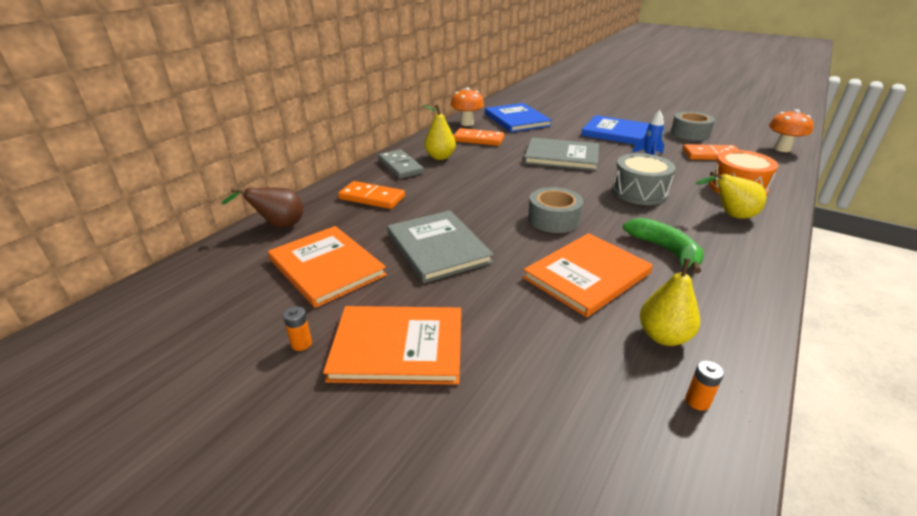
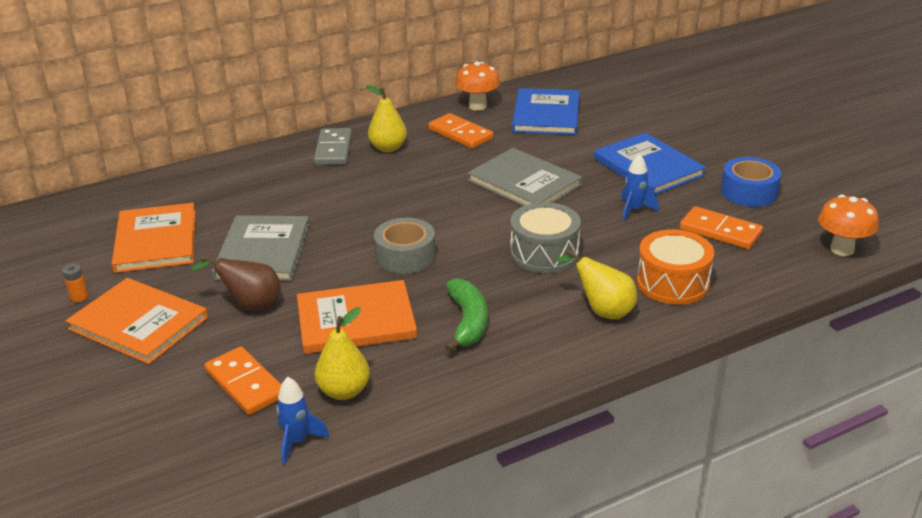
camera: 30 degrees right, 0 degrees up
brown pear [221,188,303,228] -> brown pear moved to [191,256,281,311]
orange domino [338,181,405,209] -> orange domino moved to [204,347,281,415]
grey tape [671,111,715,141] -> blue tape [721,157,782,207]
orange battery [685,360,724,411] -> blue rocket [276,377,329,464]

